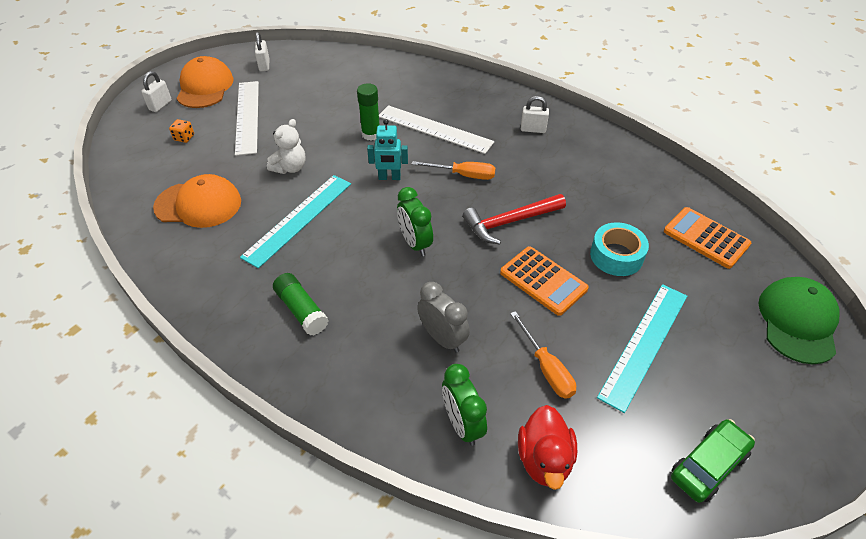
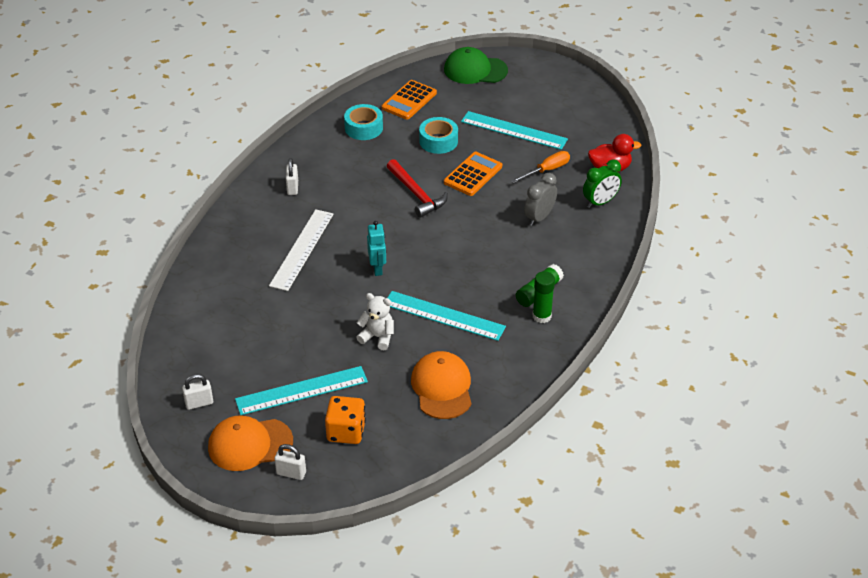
camera: 100 degrees left, 5 degrees down
orange dice [169,119,194,143] -> orange dice [325,396,366,444], size x1.98
white ruler [235,81,259,156] -> turquoise ruler [235,366,368,415]
green glue stick [357,83,380,141] -> green glue stick moved to [532,271,555,323]
green clock [397,187,433,256] -> none
orange screwdriver [411,161,495,180] -> none
green car [671,419,755,503] -> none
none -> turquoise tape [344,104,383,140]

